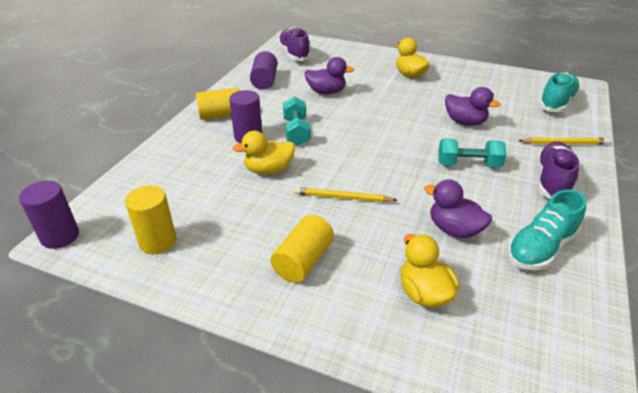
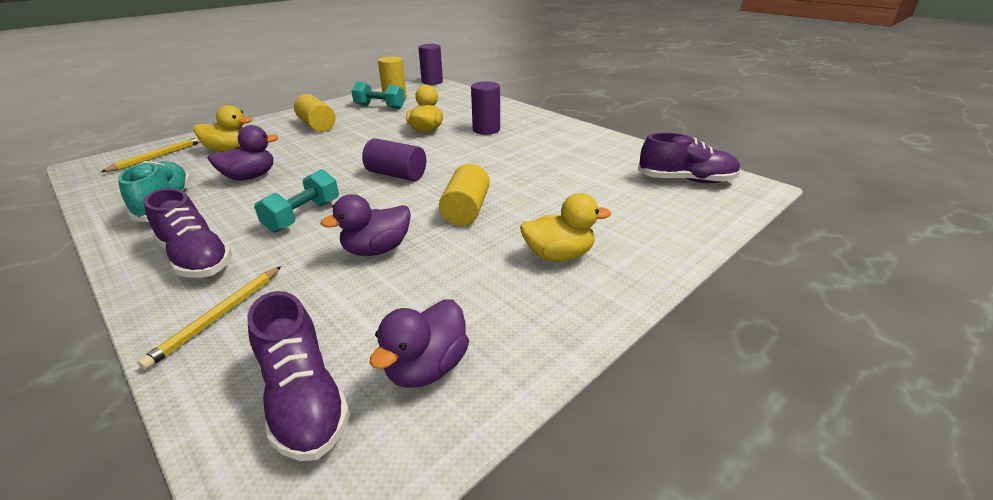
camera: 115 degrees right, 5 degrees down
yellow cylinder [196,87,240,120] -> yellow cylinder moved to [439,164,490,226]
purple cylinder [250,51,278,90] -> purple cylinder moved to [362,138,426,181]
turquoise dumbbell [283,97,311,146] -> turquoise dumbbell moved to [352,82,405,109]
yellow pencil [295,187,397,202] -> yellow pencil moved to [101,137,201,172]
purple duck [305,57,354,94] -> purple duck moved to [370,299,469,388]
turquoise shoe [539,73,580,112] -> purple shoe [247,291,350,461]

